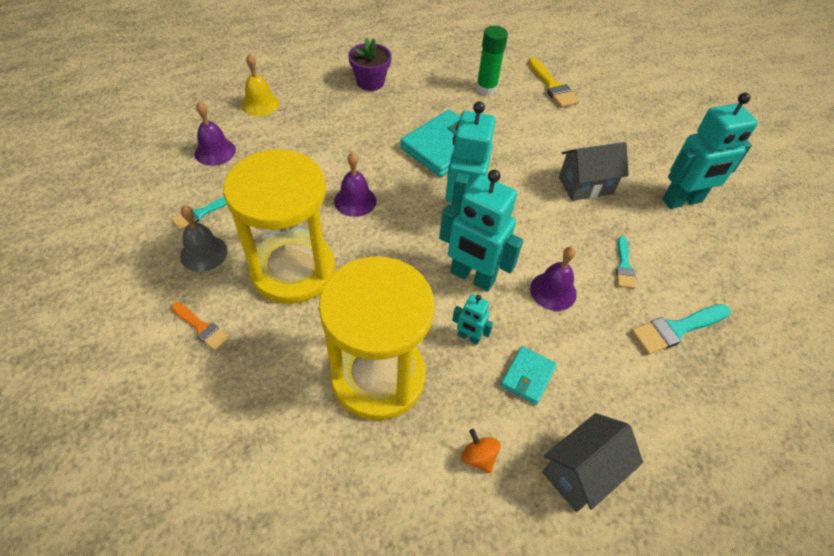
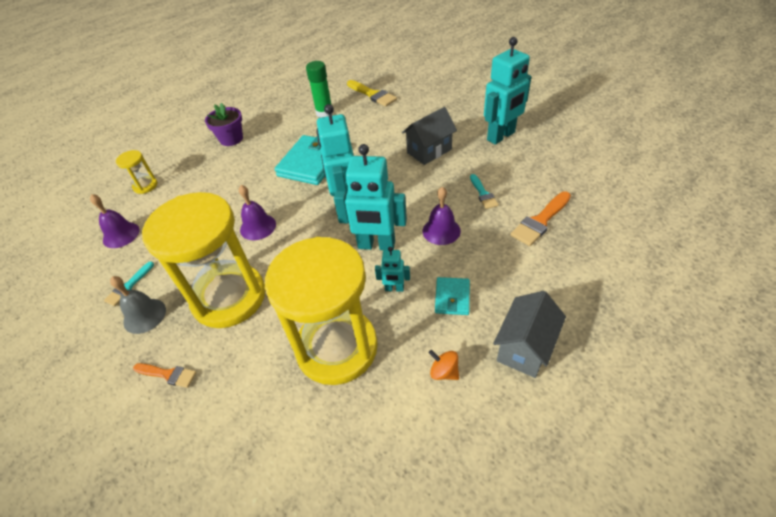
camera: 15 degrees left, 5 degrees down
yellow bell [241,54,279,116] -> yellow hourglass [116,150,158,194]
turquoise brush [631,304,731,355] -> orange brush [510,191,571,246]

